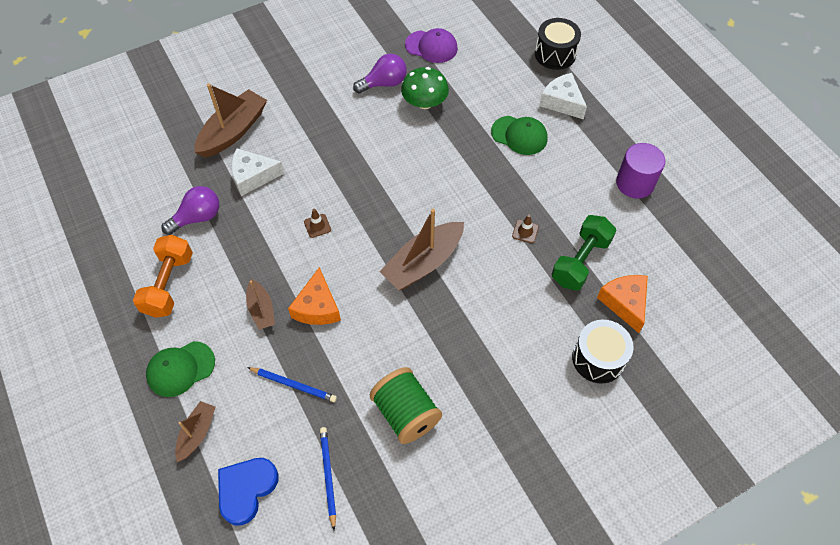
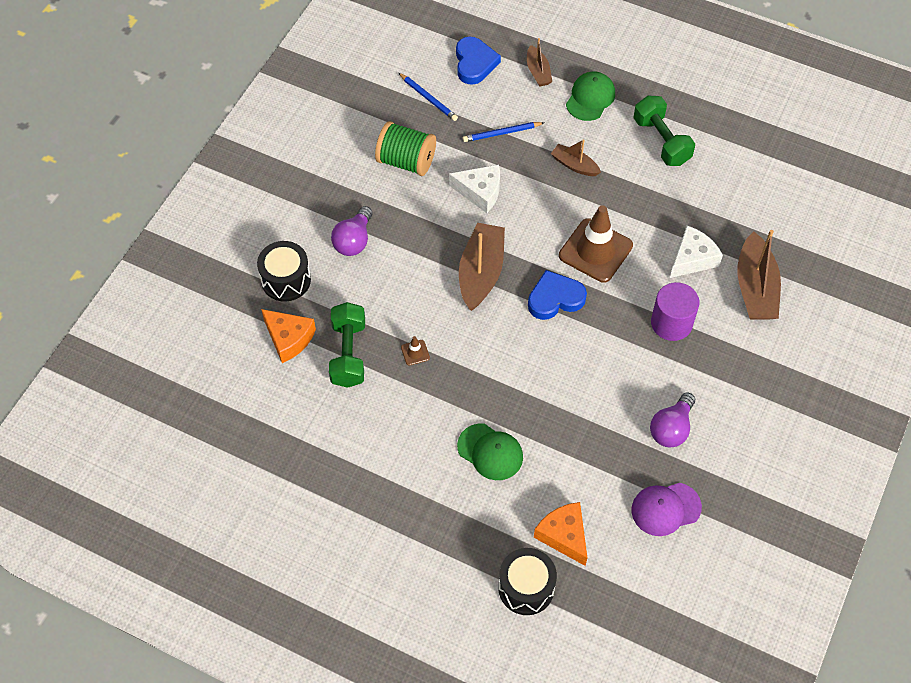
camera: 145 degrees right, 0 degrees up
orange dumbbell [133,235,193,318] -> green dumbbell [633,96,695,166]
purple light bulb [161,186,219,235] -> purple light bulb moved to [331,206,373,256]
orange cheese [288,267,341,325] -> orange cheese moved to [534,502,587,566]
brown traffic cone [304,209,331,238] -> brown traffic cone [559,205,633,283], size x2.49
green mushroom [401,67,449,109] -> none
green cap [491,116,548,155] -> green cap turned 135 degrees counterclockwise [457,424,523,480]
white cheese [539,73,587,119] -> white cheese moved to [449,165,500,213]
purple cylinder [616,143,665,199] -> purple cylinder moved to [651,282,700,341]
none -> blue heart [528,270,587,320]

